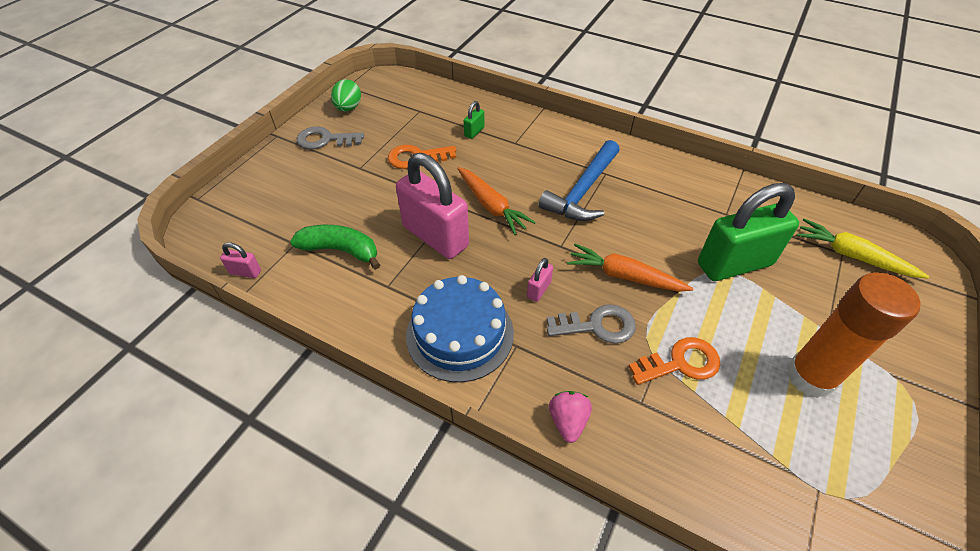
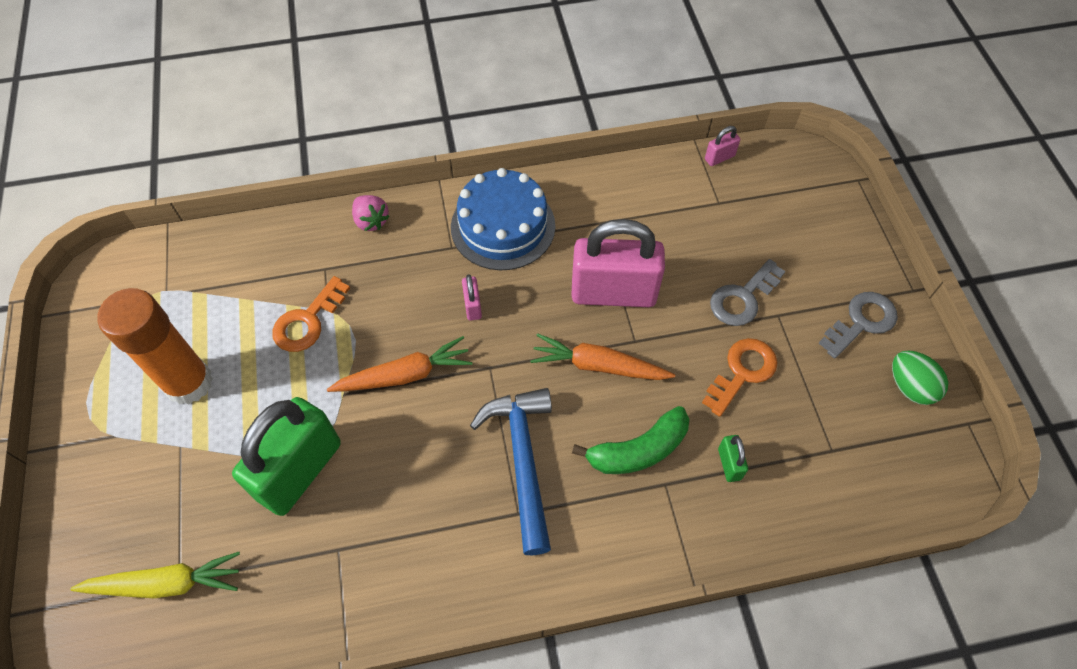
camera: 140 degrees right, 10 degrees up
green banana [290,225,380,270] -> green banana moved to [572,406,689,474]
grey key [547,304,636,344] -> grey key moved to [710,259,786,326]

